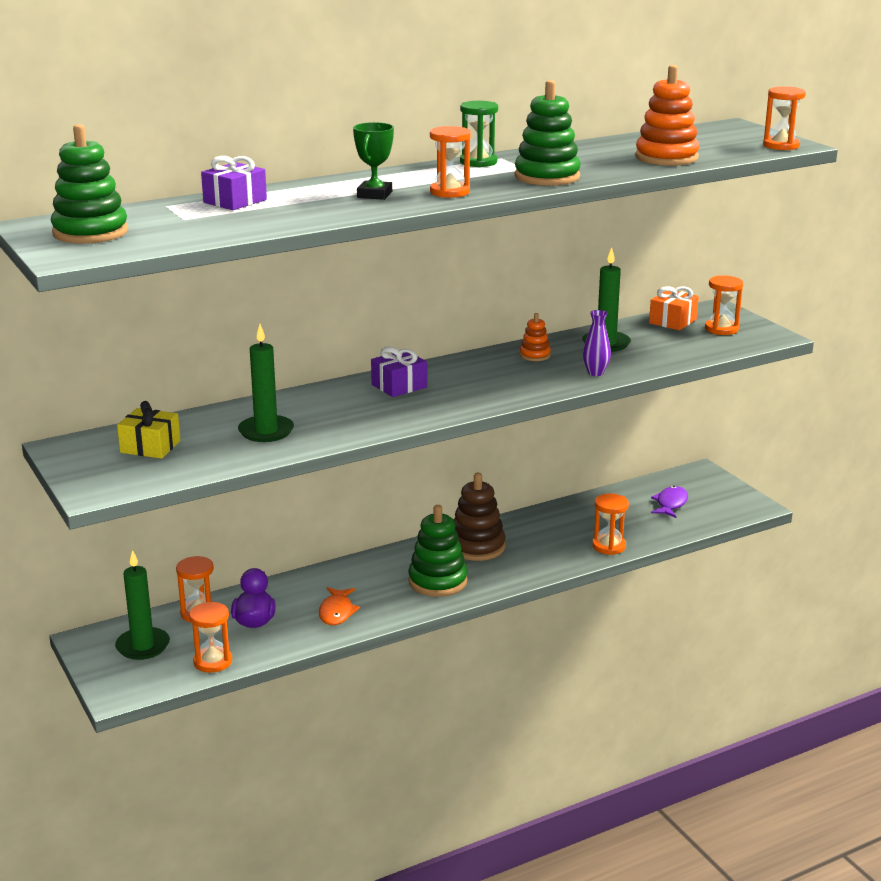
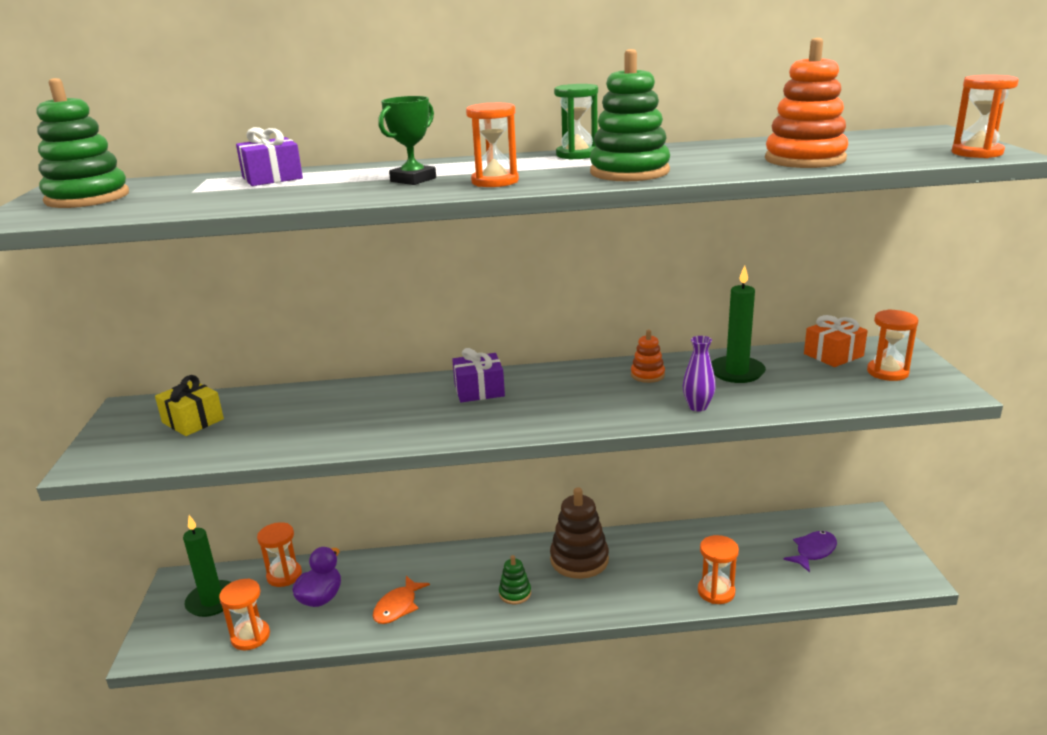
camera: 25 degrees right, 0 degrees up
green candle [238,324,294,442] -> none
green stacking toy [408,505,468,597] -> green stacking toy [499,555,531,604], size x0.53

